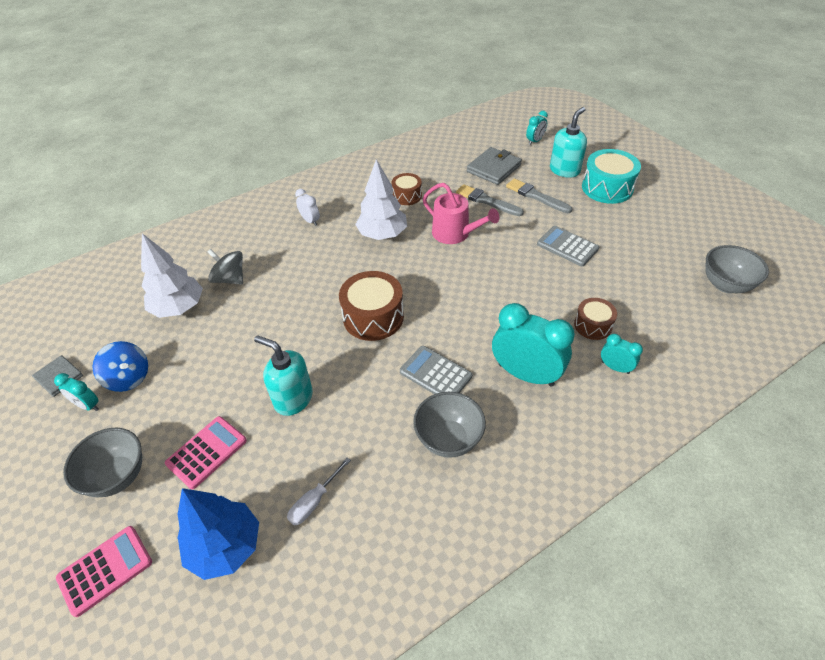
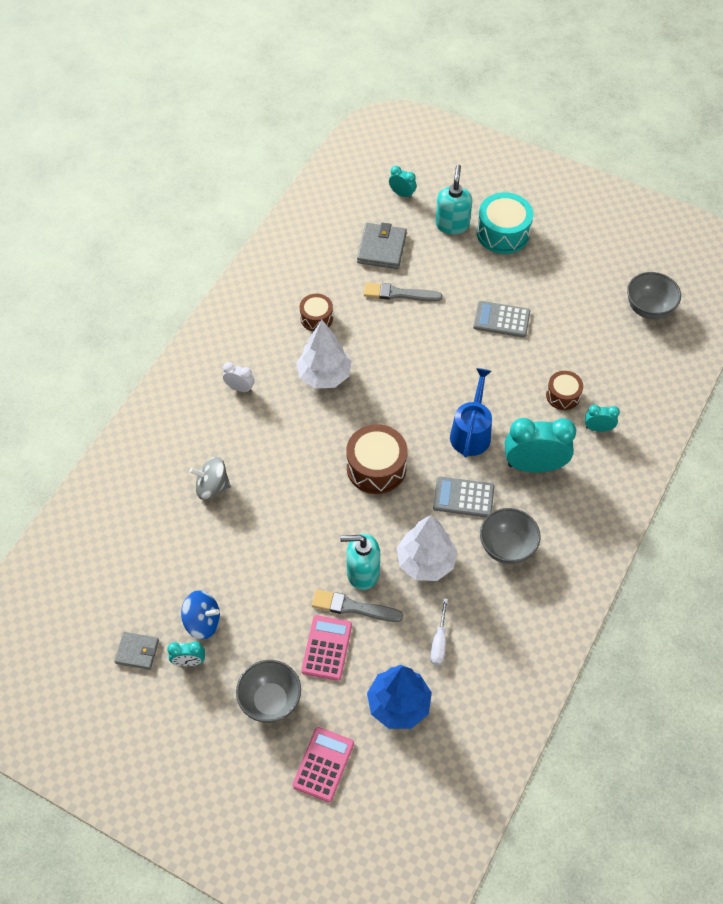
camera: 30 degrees left, 10 degrees up
white tree [141,233,203,318] -> white tree moved to [397,515,457,581]
pink watering can [423,183,499,244] -> none
grey brush [506,178,572,213] -> grey brush moved to [312,590,403,622]
turquoise clock [526,111,548,145] -> turquoise clock turned 75 degrees counterclockwise [389,166,417,199]
none -> blue watering can [450,368,492,457]

